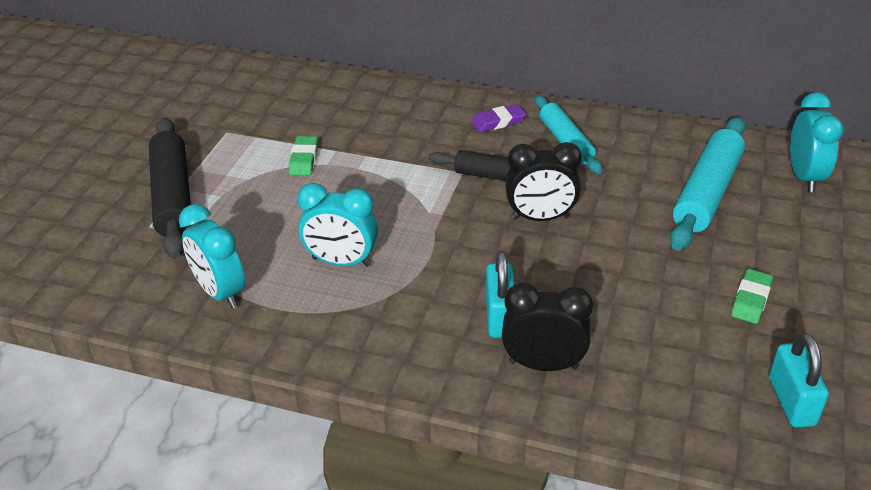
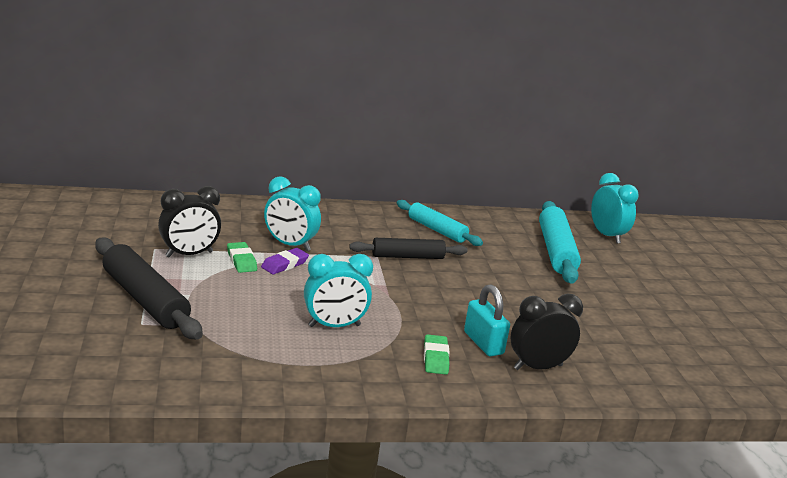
camera: 30 degrees left, 15 degrees down
turquoise clock [179,204,245,309] -> turquoise clock moved to [264,176,321,251]
purple eraser [472,104,526,132] -> purple eraser moved to [261,248,309,274]
black clock [505,142,582,221] -> black clock moved to [158,186,221,257]
green eraser [731,269,773,324] -> green eraser moved to [424,334,449,375]
turquoise padlock [769,333,829,428] -> none

